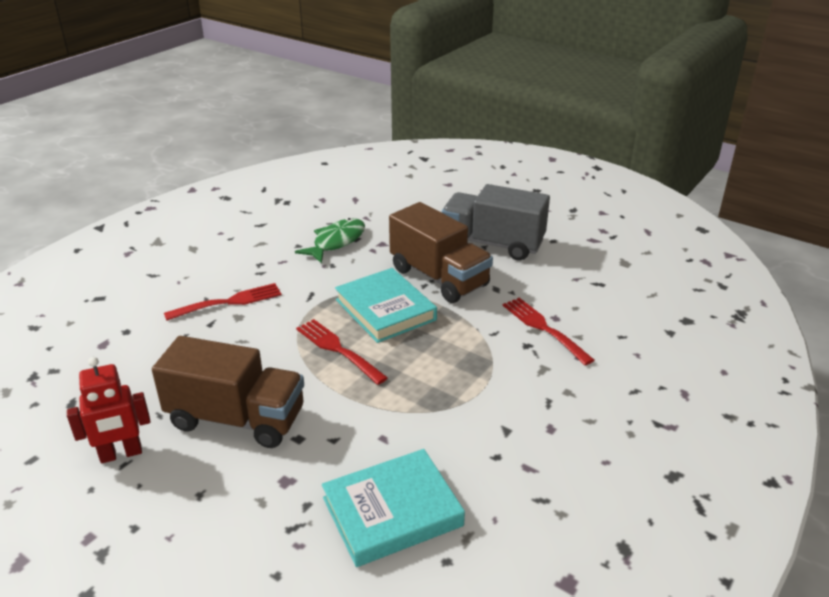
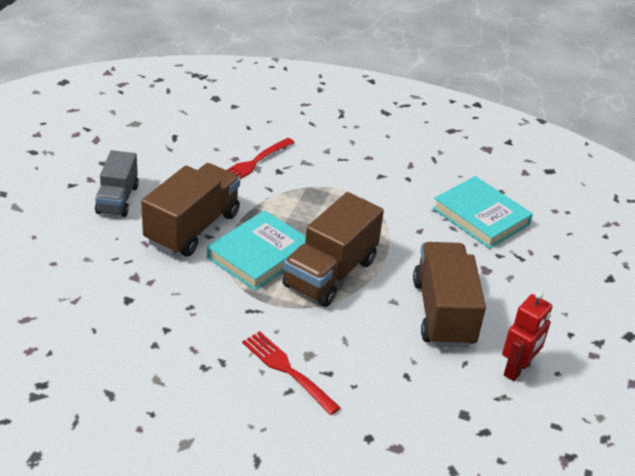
camera: 110 degrees left, 5 degrees up
red robot [67,357,150,463] -> red robot turned 75 degrees clockwise [502,291,553,381]
green fish [295,218,365,263] -> none
red fork [296,319,388,385] -> brown truck [282,192,384,307]
grey truck [442,184,550,261] -> grey truck [95,150,139,217], size x0.63

